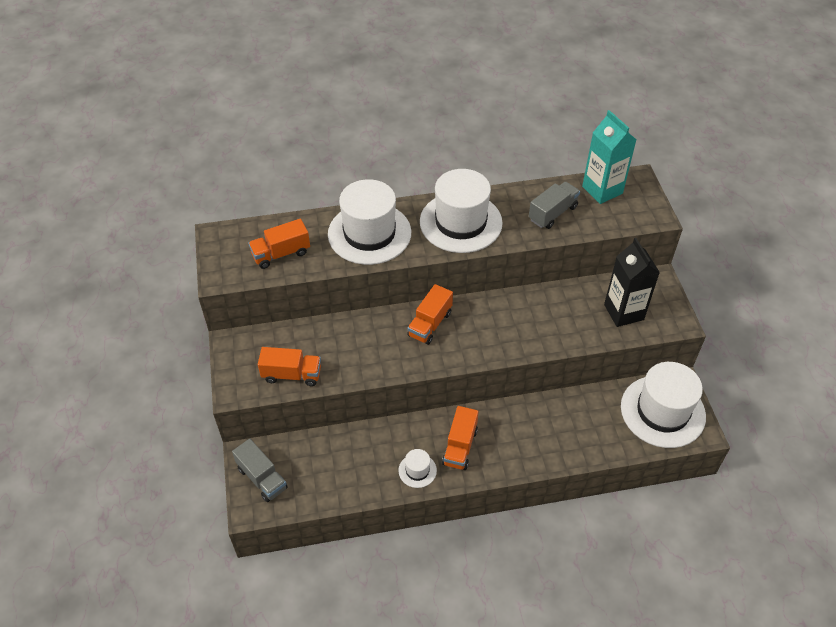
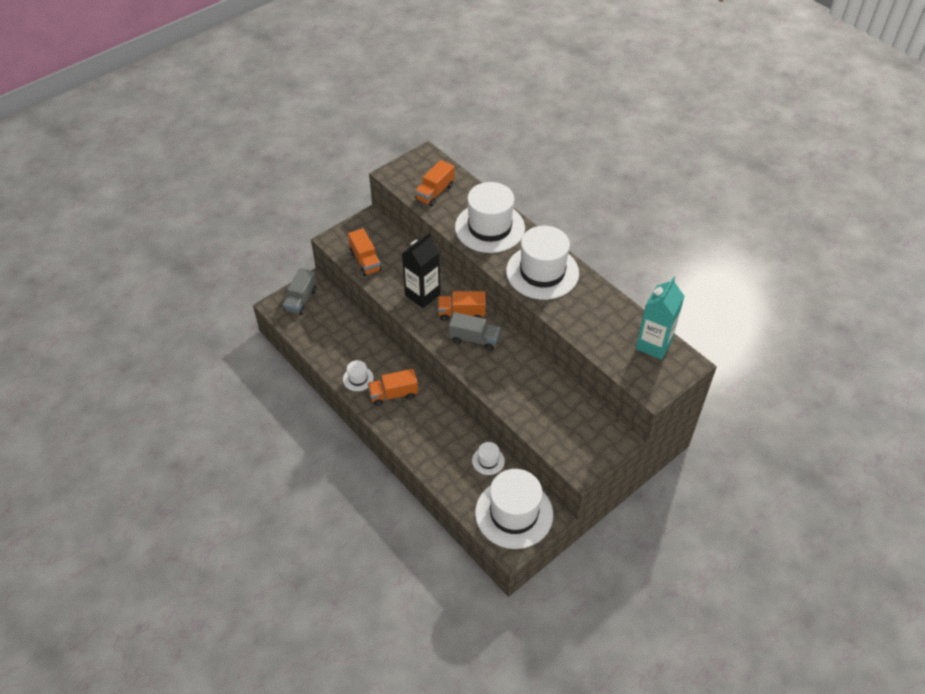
camera: 60 degrees right, 0 degrees up
orange truck [248,219,310,269] -> orange truck turned 90 degrees counterclockwise [415,160,455,206]
grey truck [529,182,580,229] -> grey truck moved to [449,312,500,351]
black carton [604,238,660,327] -> black carton moved to [402,232,440,308]
none -> white hat [472,442,505,475]

